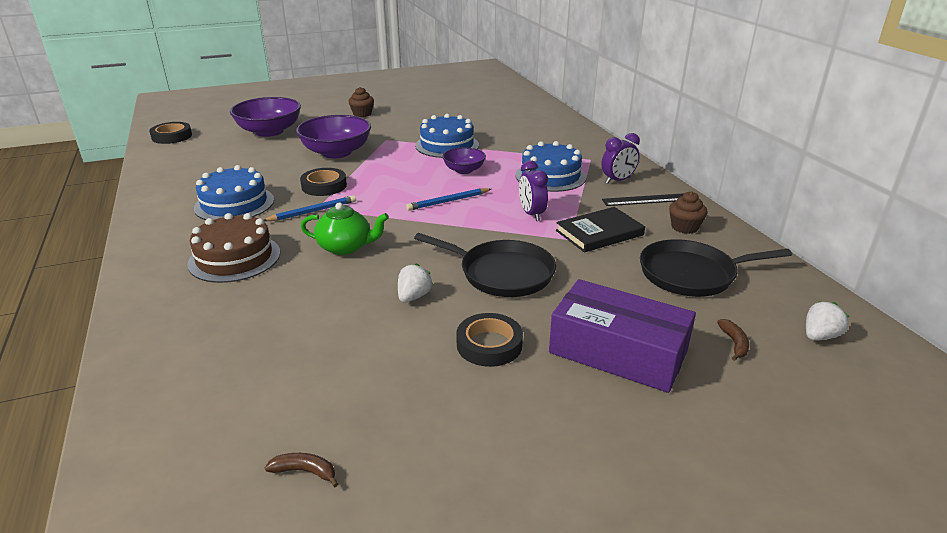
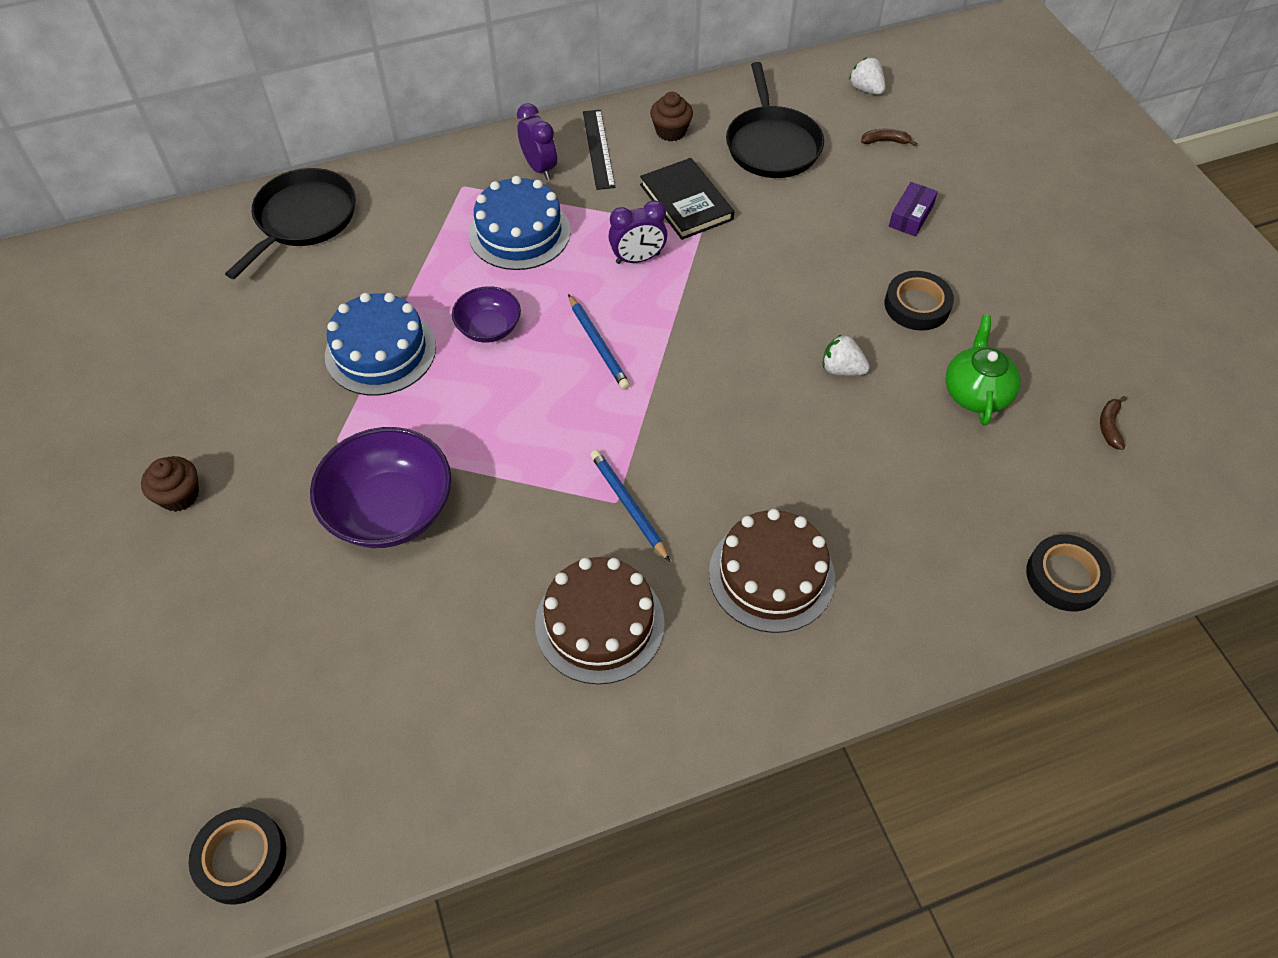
camera: 90 degrees left, 25 degrees up
blue cake [194,165,274,220] -> brown cake [535,557,665,684]
purple bowl [230,97,301,137] -> none
black tape [300,168,347,196] -> black tape moved to [1026,534,1111,611]
green teapot [301,202,389,255] -> green teapot moved to [945,315,1021,426]
black pan [414,233,556,297] -> black pan moved to [225,168,356,279]
purple box [549,279,696,393] -> purple box [889,182,938,237], size x0.44

